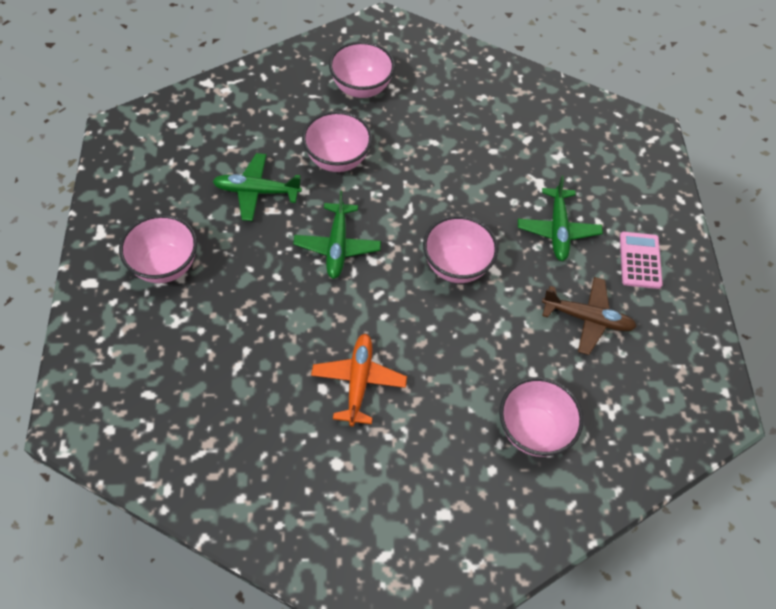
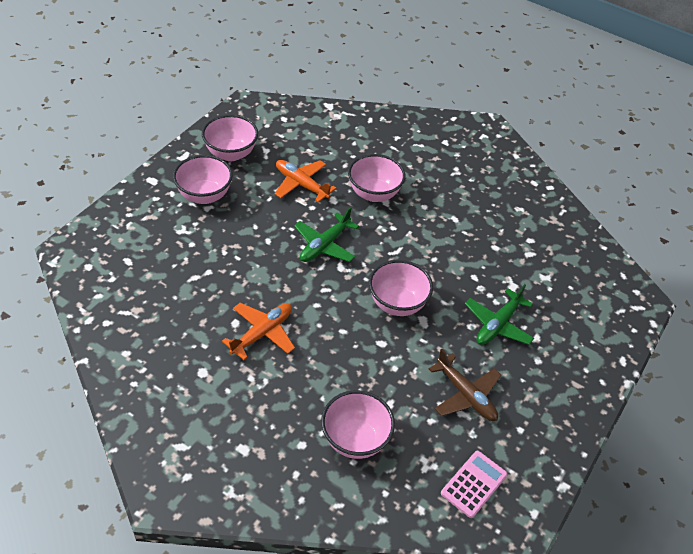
camera: 35 degrees right, 10 degrees down
green plane [212,153,302,221] -> orange plane [275,160,337,202]
pink bowl [329,41,395,98] -> pink bowl moved to [202,115,258,161]
pink calculator [620,232,663,289] -> pink calculator moved to [441,451,508,518]

